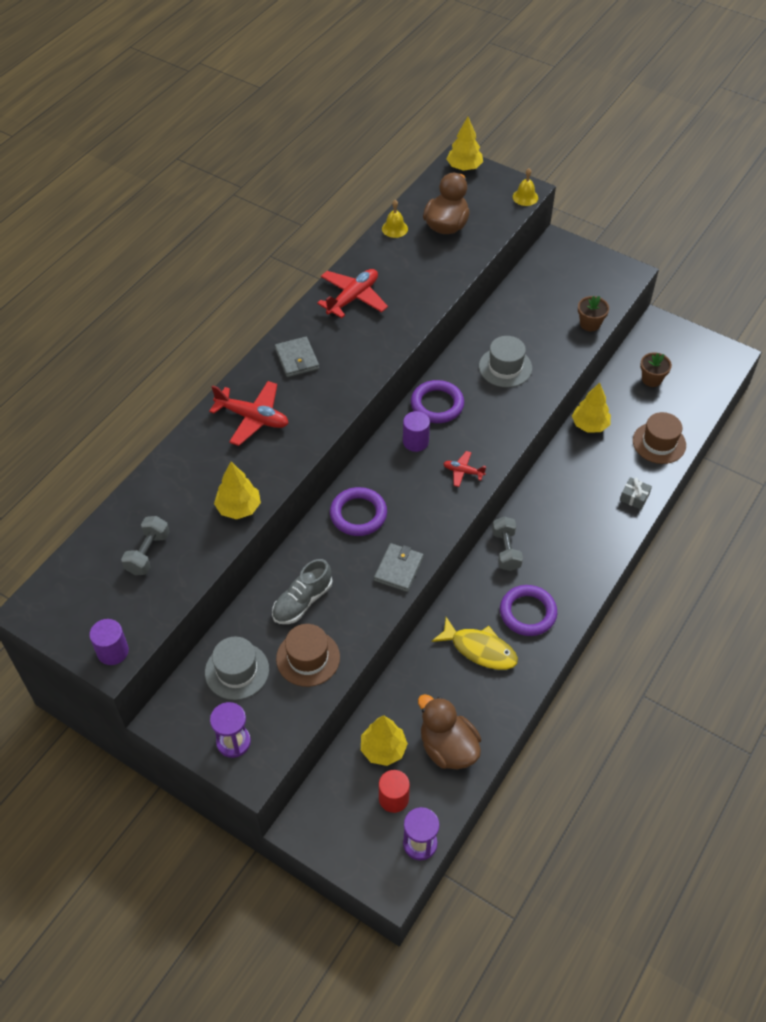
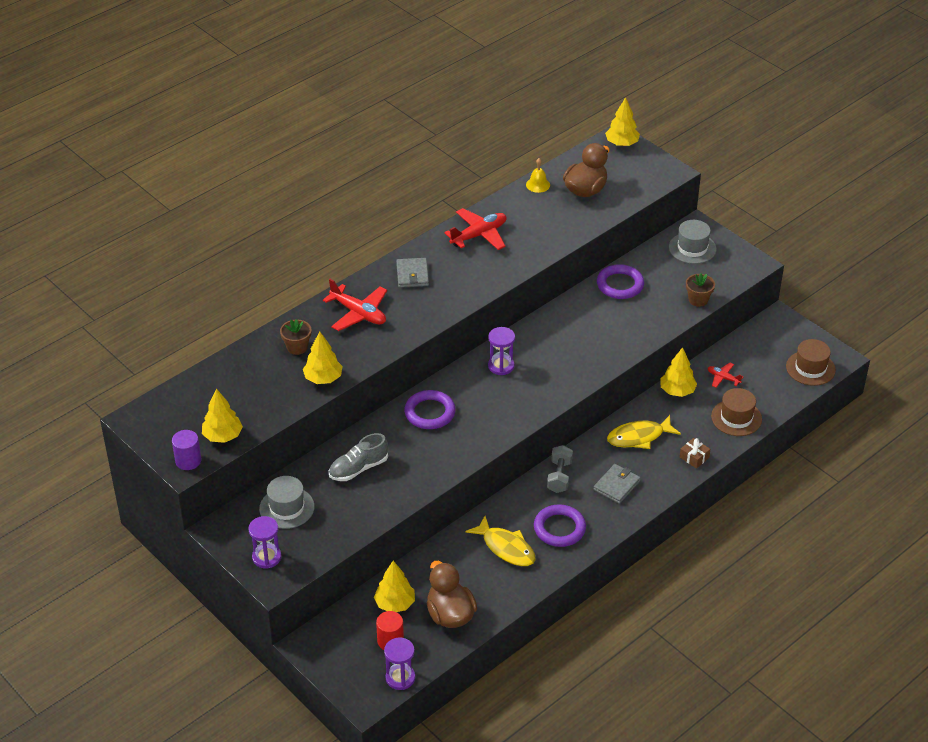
camera: 15 degrees right, 10 degrees down
grey dumbbell [121,516,170,575] -> none
brown hat [276,624,340,687] -> brown hat moved to [786,339,836,386]
grey wallet [374,543,424,592] -> grey wallet moved to [594,464,641,504]
purple cylinder [403,411,430,452] -> purple hourglass [488,327,515,375]
purple ring [411,380,464,423] -> purple ring moved to [597,264,644,299]
red plane [443,451,486,487] -> red plane moved to [708,363,744,388]
grey hat [479,336,532,388] -> grey hat moved to [669,220,717,264]
yellow bell [513,168,538,206] -> none
grey gift [620,477,652,510] -> brown gift [680,438,710,469]
brown flower pot [640,352,672,387] -> brown flower pot moved to [280,319,311,355]
none -> yellow tree [202,388,243,443]
none -> yellow fish [607,415,681,449]

